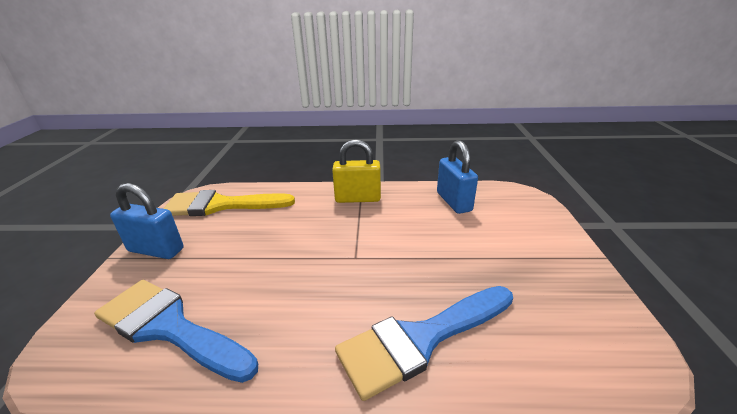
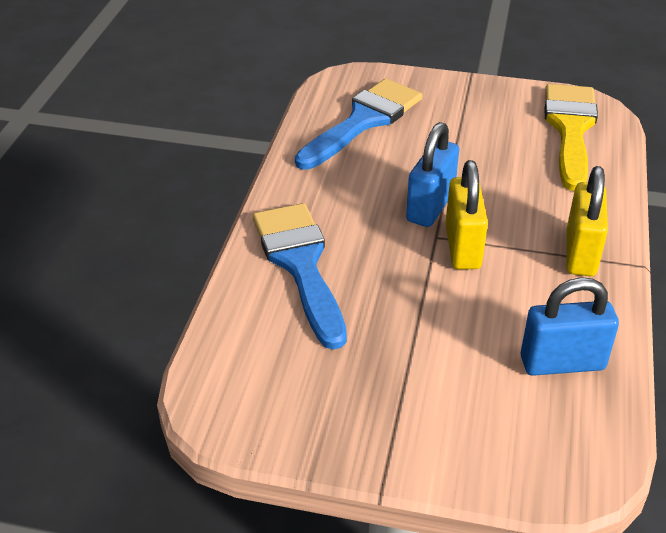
camera: 100 degrees right, 10 degrees up
blue padlock [110,183,184,259] -> blue padlock moved to [406,122,459,227]
none -> yellow padlock [445,160,488,269]

